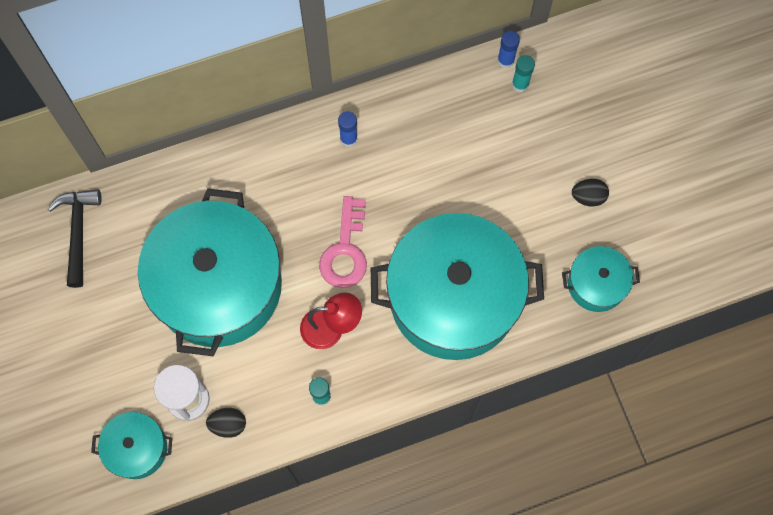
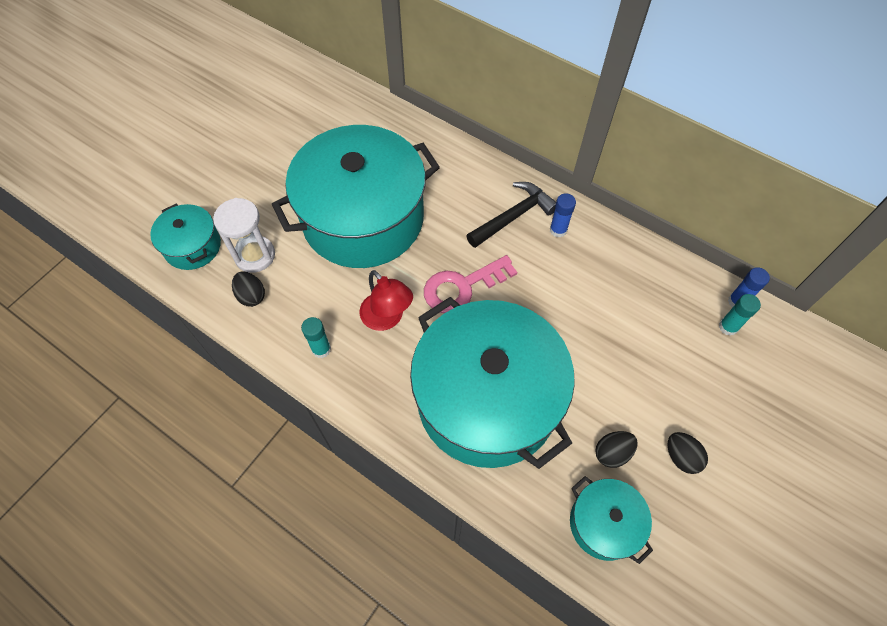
camera: 55 degrees right, 10 degrees down
black hammer [47,189,102,288] -> black hammer moved to [466,182,556,248]
none -> black egg [595,431,638,468]

